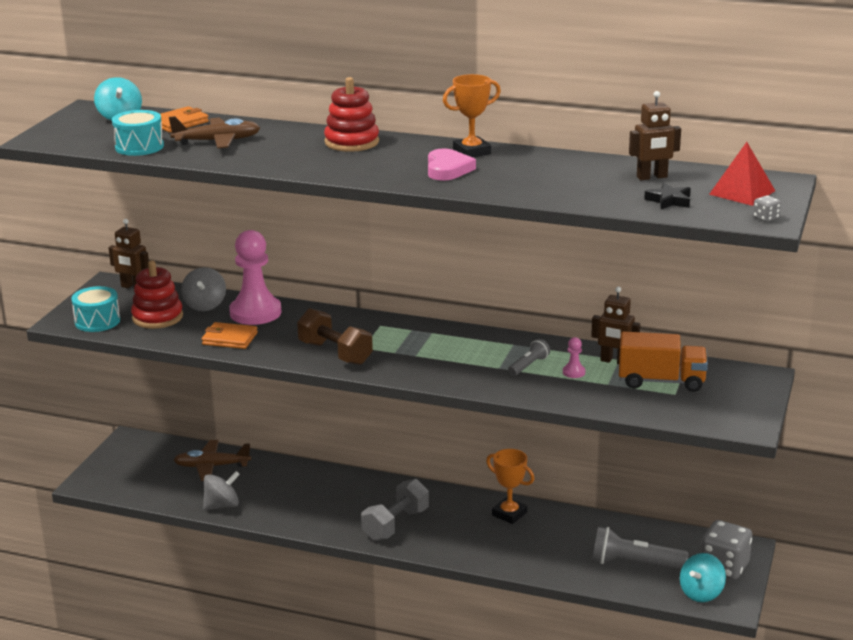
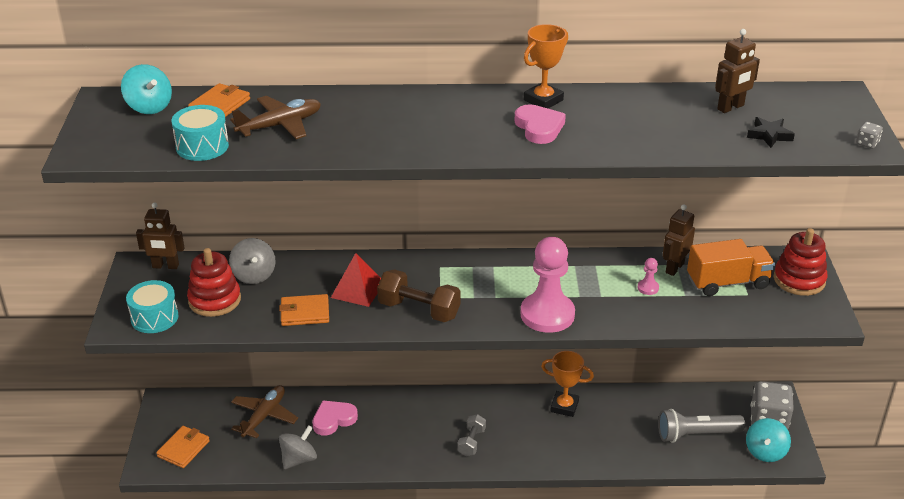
camera: 20 degrees left, 10 degrees up
brown plane [174,440,251,481] -> brown plane turned 135 degrees clockwise [231,385,298,438]
pink pawn [229,230,282,325] -> pink pawn moved to [521,237,575,333]
red stacking toy [324,77,379,152] -> red stacking toy moved to [774,228,827,296]
grey dumbbell [361,479,429,541] -> grey dumbbell [458,414,486,456], size x0.60
grey flashlight [508,339,550,376] -> none
brown robot [591,287,640,364] -> brown robot turned 120 degrees clockwise [663,204,695,276]
red pyramid [709,142,775,206] -> red pyramid moved to [331,253,381,307]
none -> orange wallet [156,426,210,468]
none -> pink heart [312,400,358,436]

